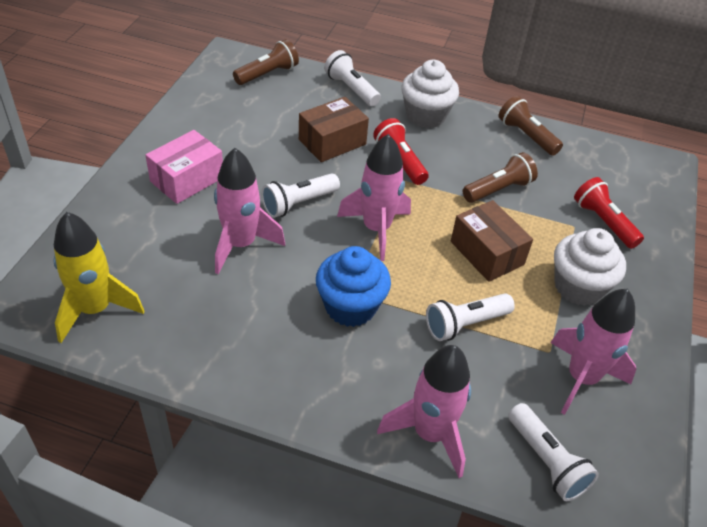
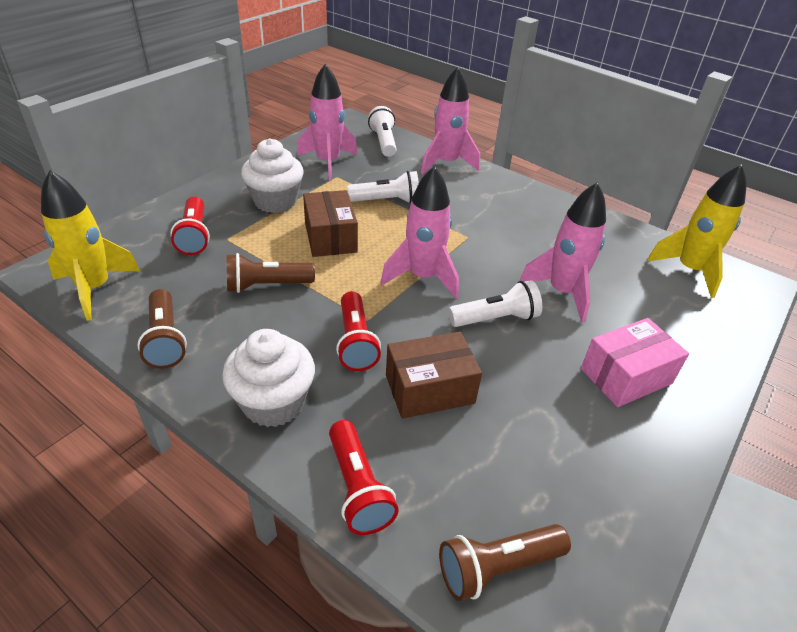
camera: 160 degrees left, 5 degrees down
blue cupcake [316,246,391,327] -> none
white flashlight [324,50,381,106] -> red flashlight [329,420,399,535]
none -> yellow rocket [41,171,140,321]

